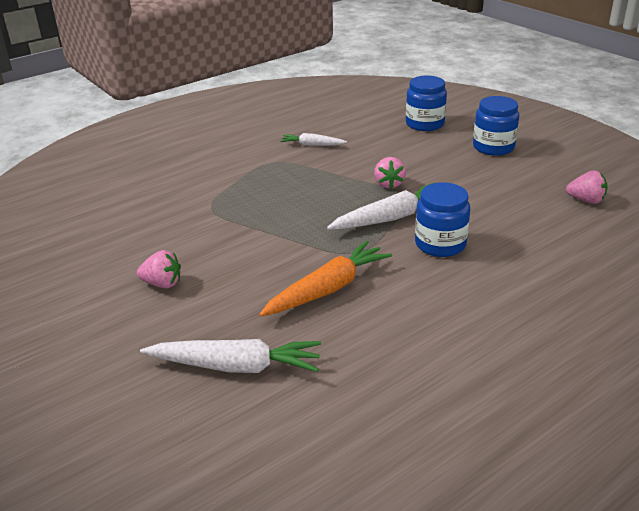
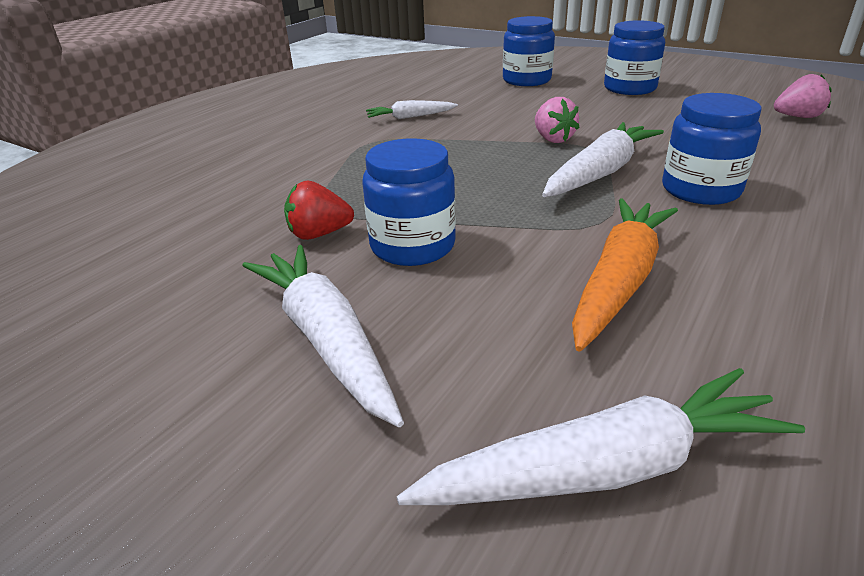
camera: 20 degrees left, 0 degrees up
pink strawberry [137,250,181,288] -> white carrot [242,245,404,427]
none -> red strawberry [284,180,354,240]
none -> blue jar [362,138,456,266]

